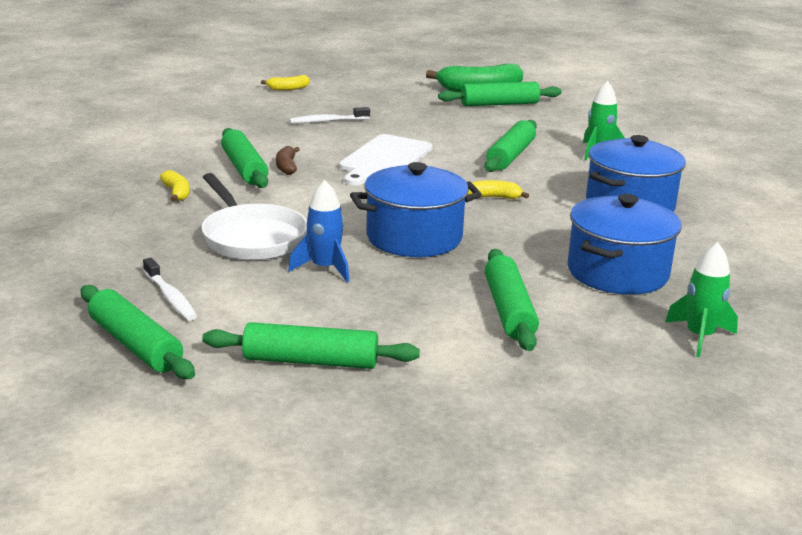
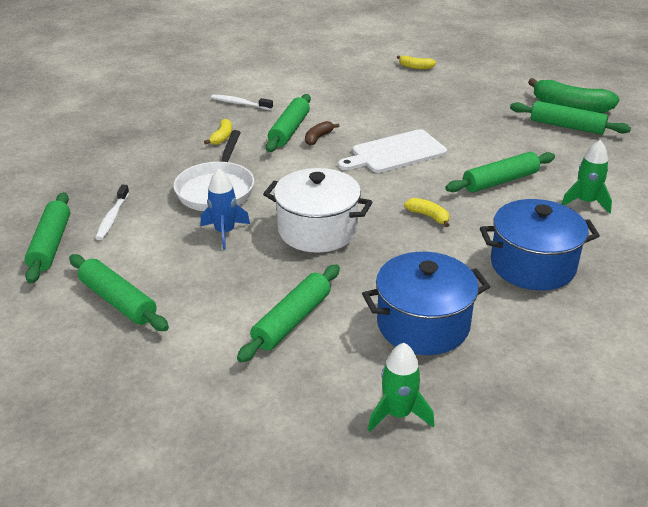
camera: 40 degrees right, 10 degrees up
white toothbrush [290,107,370,123] -> white toothbrush moved to [211,95,273,110]
blue pot [350,162,482,257] -> white pot [263,168,372,253]

